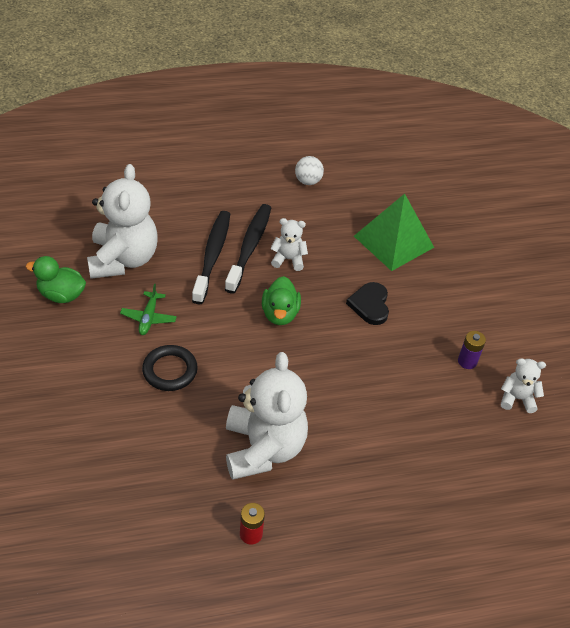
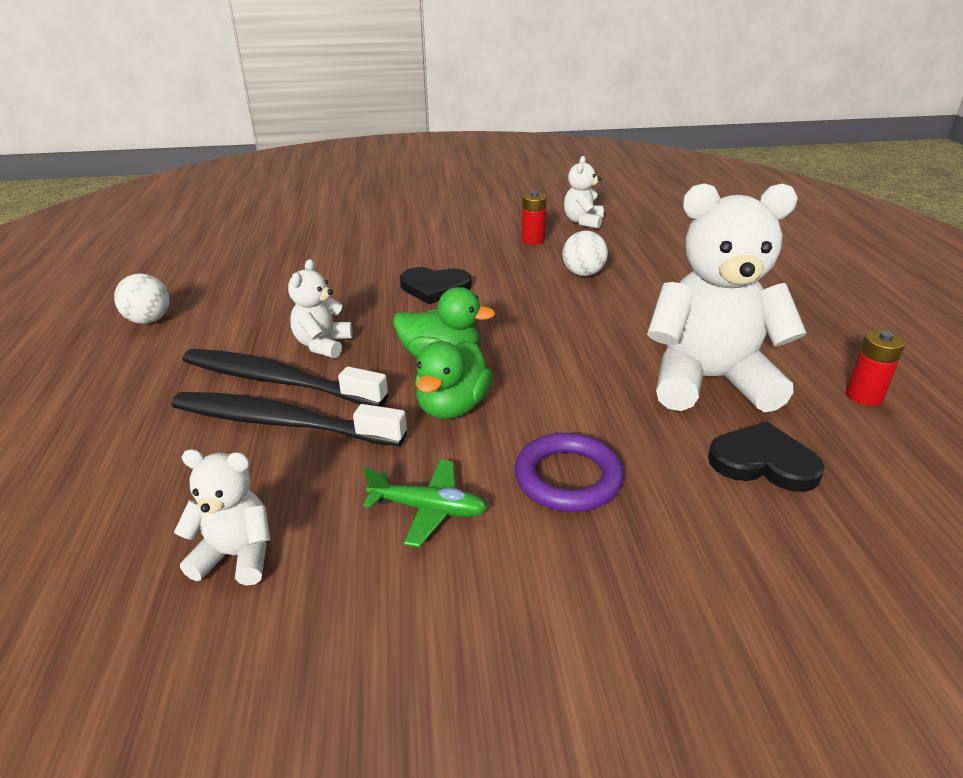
camera: 80 degrees left, 15 degrees down
green duck [26,256,86,303] -> green duck moved to [415,340,492,419]
white teddy bear [87,164,158,279] -> white teddy bear [174,449,270,585], size x0.48
black ring [142,345,198,391] -> purple ring [514,433,624,512]
green pyramid [354,194,434,271] -> none
purple battery [458,331,486,369] -> red battery [521,191,547,245]
none -> white ball [563,231,608,276]
none -> black heart [708,422,825,492]

